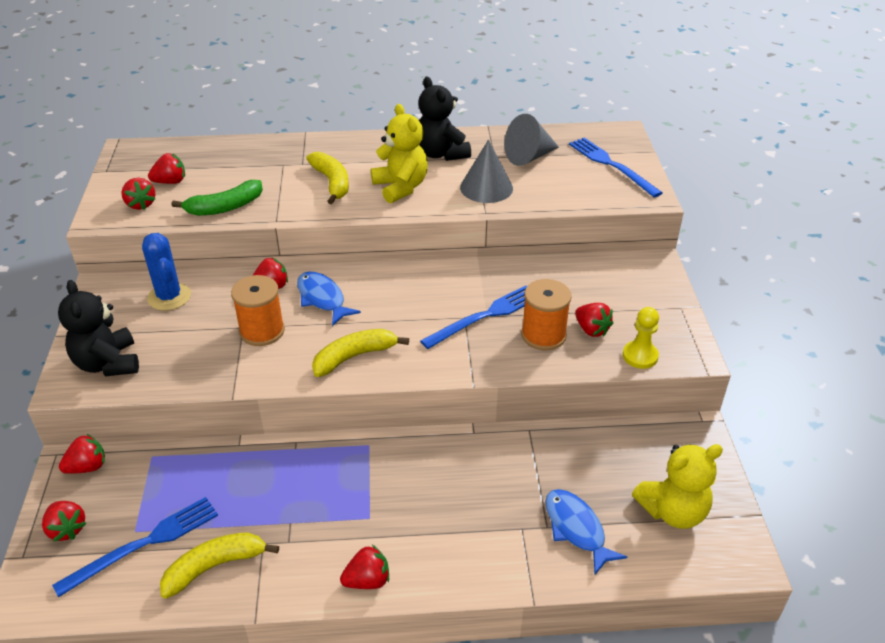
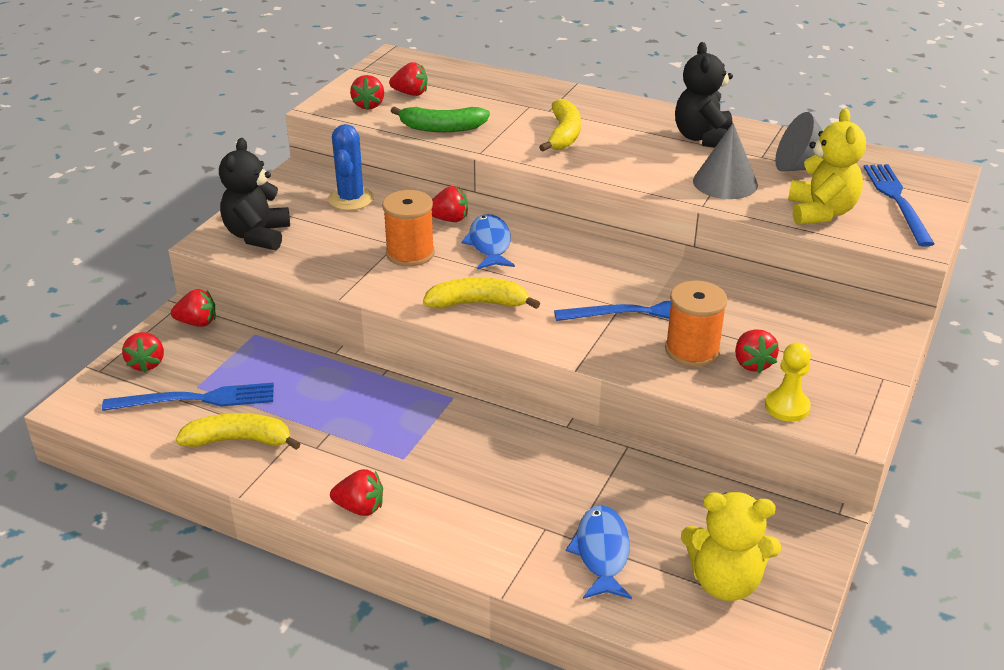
camera: 30 degrees right, 5 degrees down
yellow teddy bear [371,104,428,203] -> yellow teddy bear moved to [788,108,866,225]

